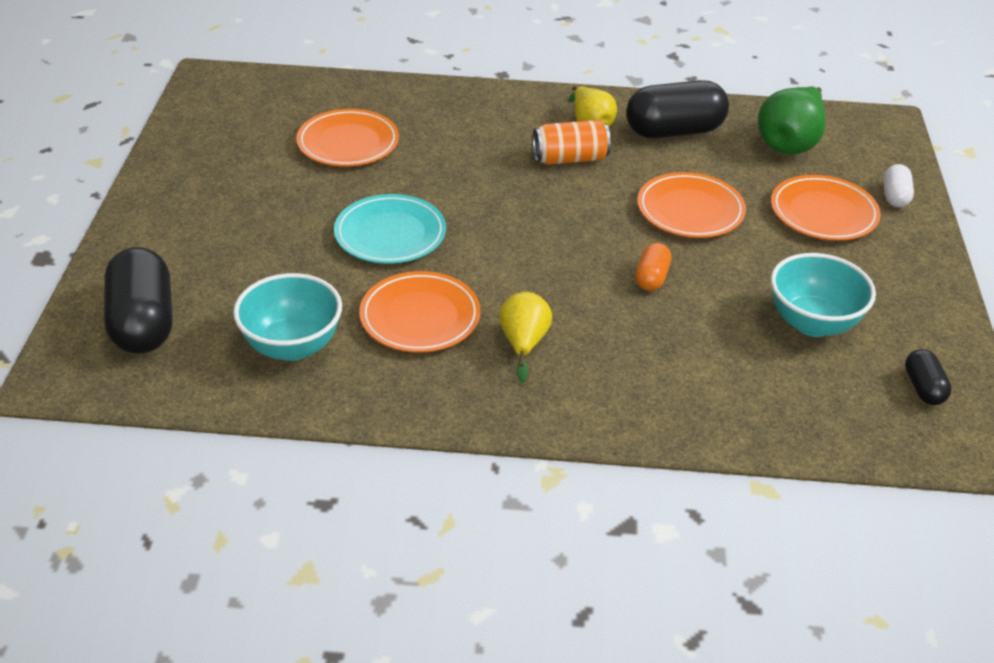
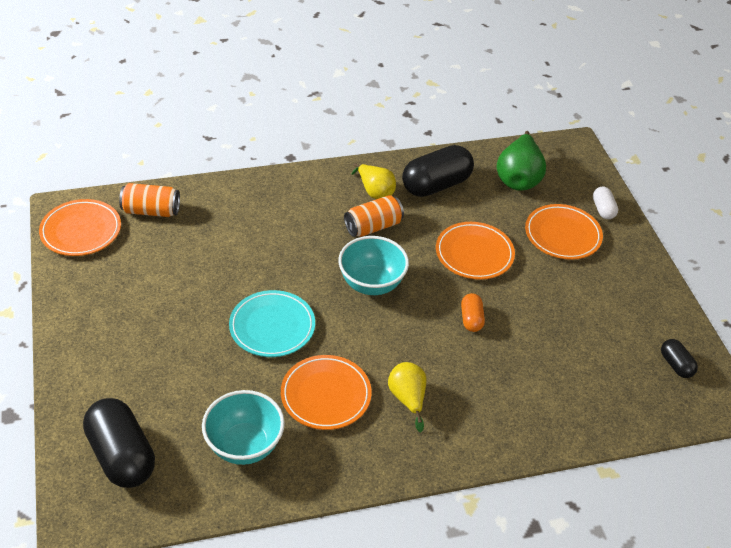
camera: 20 degrees left, 5 degrees up
orange plate [296,109,399,167] -> orange plate moved to [39,199,121,256]
turquoise bowl [771,253,876,337] -> turquoise bowl moved to [338,236,409,295]
none -> orange can [119,183,180,217]

